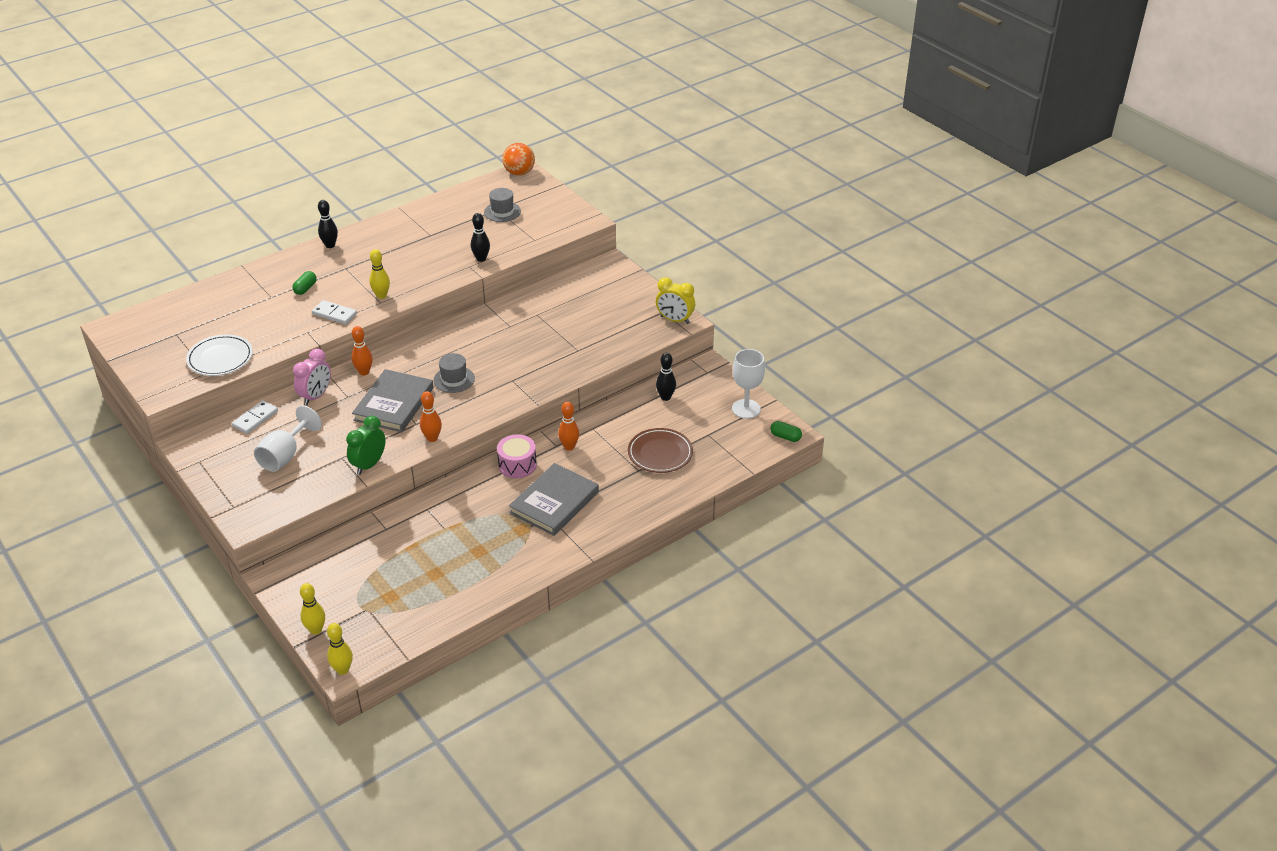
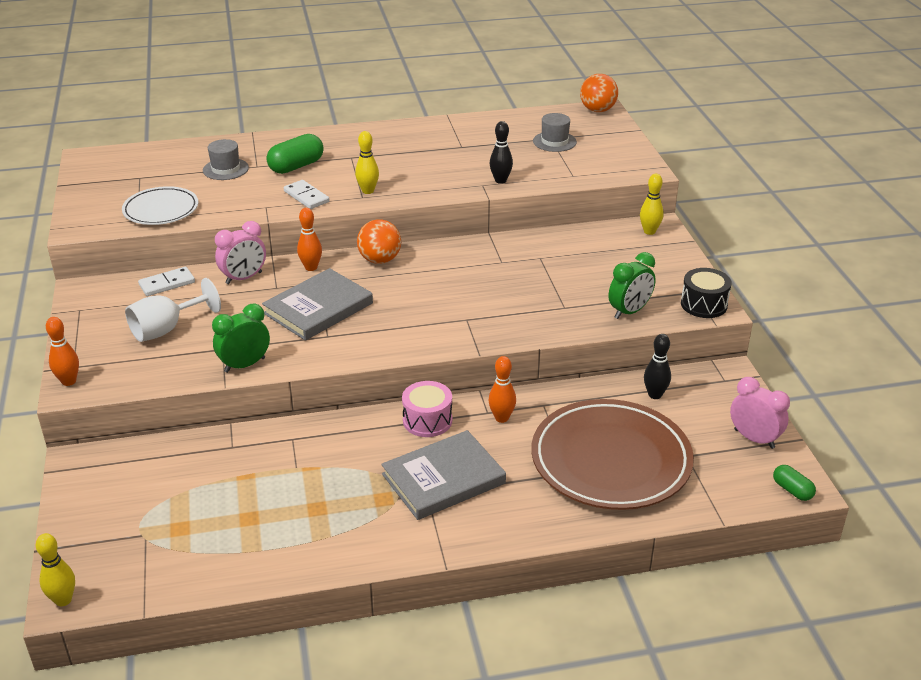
camera: 25 degrees right, 5 degrees down
green capsule [292,271,317,295] -> green capsule [266,134,324,174], size x1.74
yellow bowling pin [300,583,325,635] -> yellow bowling pin moved to [640,174,664,235]
black bowling pin [318,200,338,248] -> none
orange bowling pin [420,391,442,442] -> orange bowling pin moved to [46,317,79,386]
grey hat [433,353,475,393] -> grey hat moved to [203,139,249,180]
brown plate [628,428,693,473] -> brown plate [531,399,694,510], size x1.80
yellow clock [656,277,695,324] -> black drum [681,268,732,318]
white goblet [732,349,765,419] -> pink clock [730,377,790,449]
none -> orange ball [357,219,401,264]
none -> green clock [608,252,656,319]

